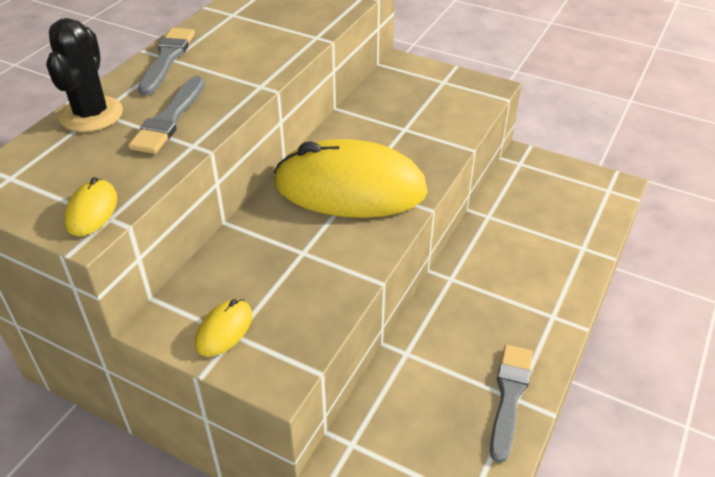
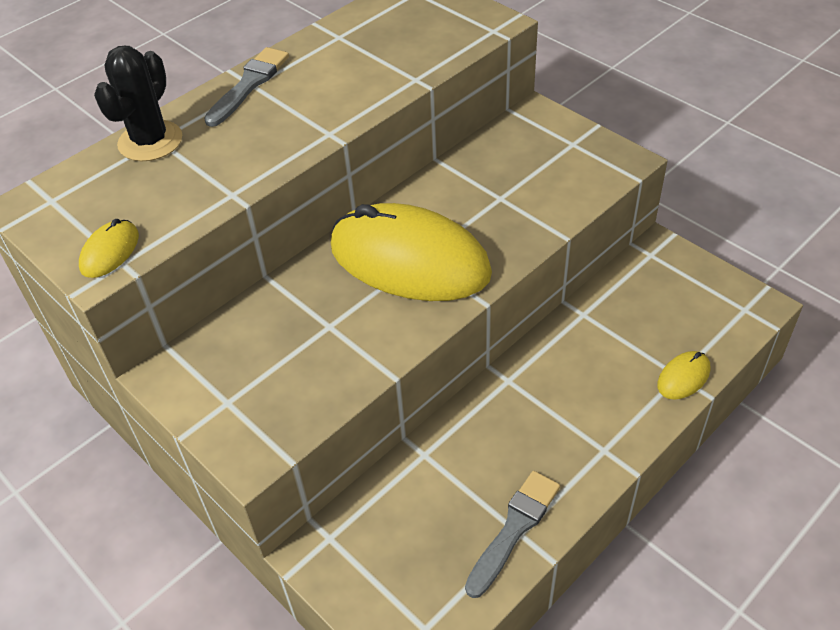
camera: 20 degrees right, 5 degrees up
grey brush [128,76,205,154] -> none
yellow mouse [195,299,252,357] -> yellow mouse moved to [657,351,710,400]

